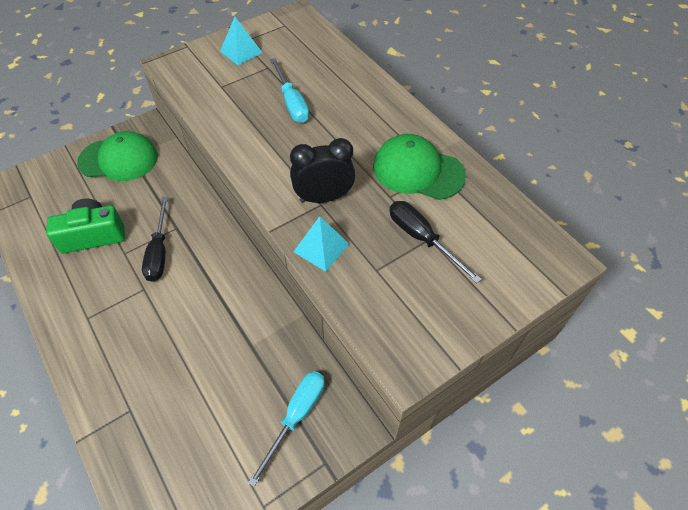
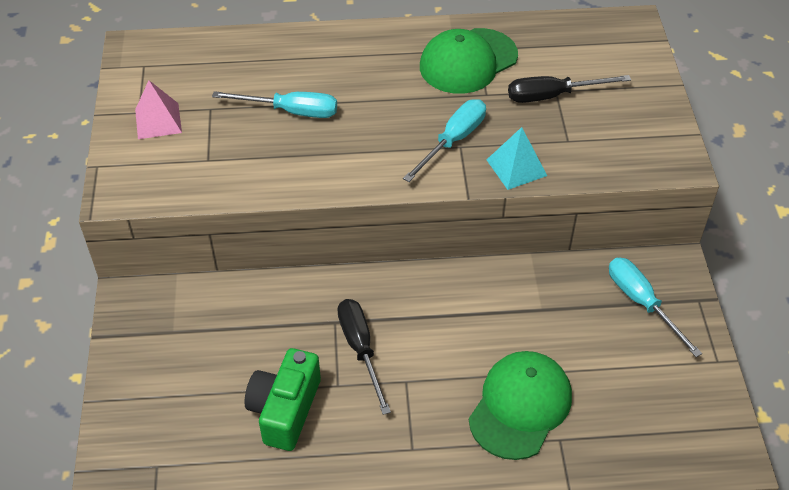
camera: 60 degrees left, 5 degrees down
green cap [77,131,158,181] -> green cap moved to [469,351,572,460]
black screwdriver [142,197,168,282] -> black screwdriver turned 135 degrees counterclockwise [338,299,391,415]
turquoise pyramid [220,17,263,65] -> pink pyramid [135,80,182,139]
black clock [290,138,355,203] -> turquoise screwdriver [403,99,486,182]

